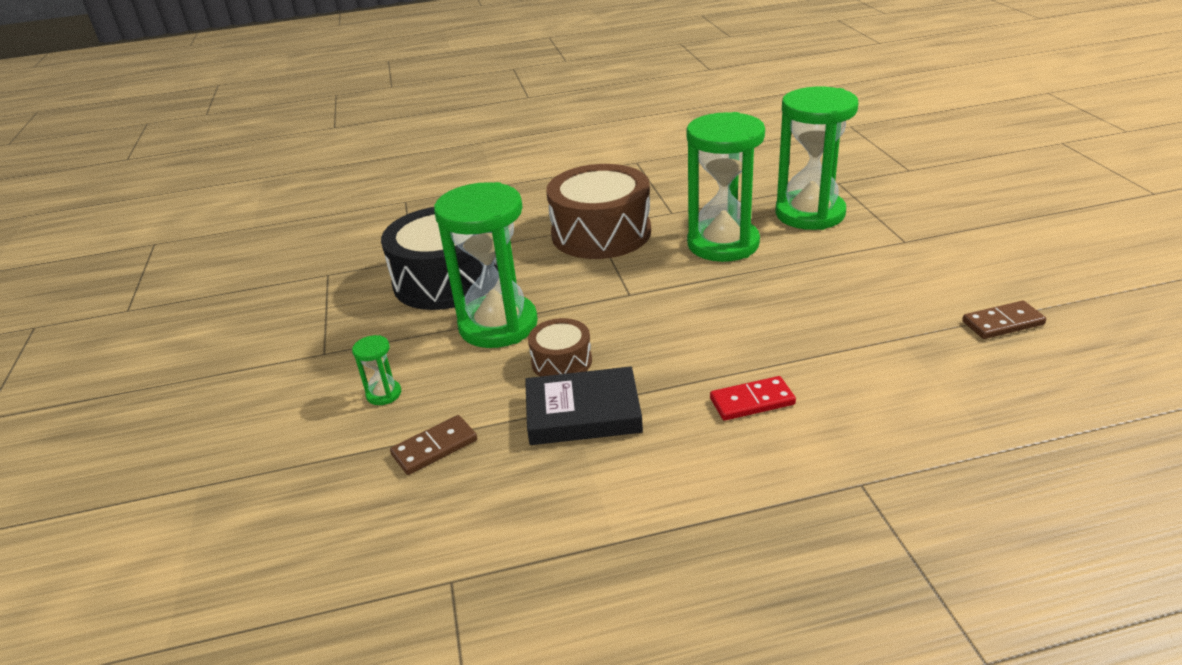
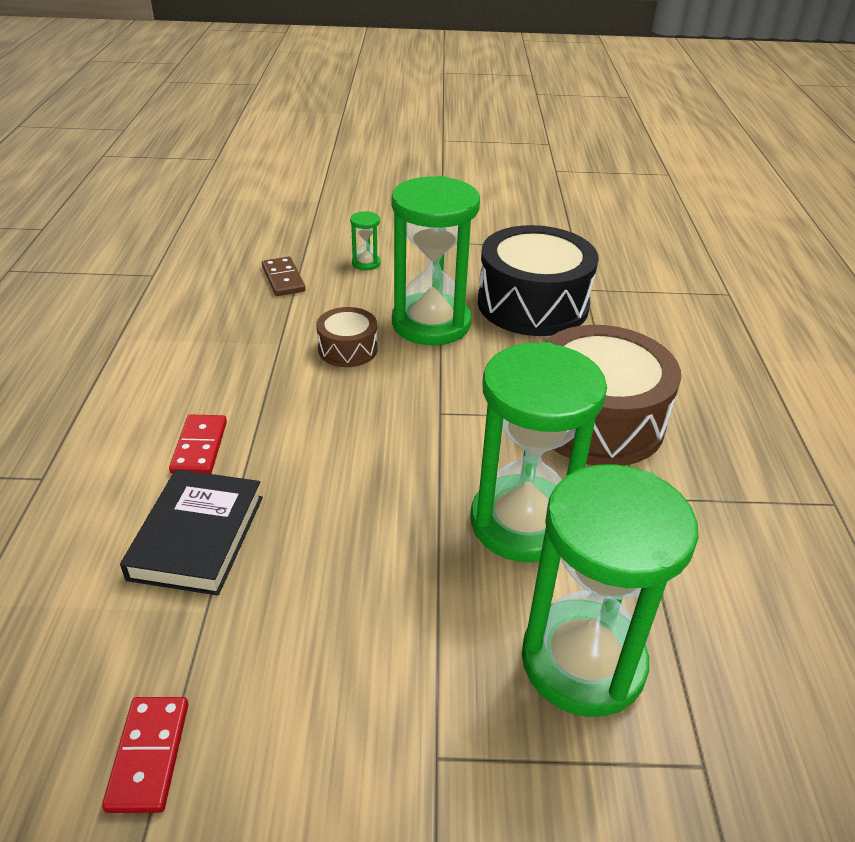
camera: 100 degrees right, 5 degrees up
black book [525,366,643,445] -> black book moved to [120,469,263,596]
brown domino [962,301,1046,339] -> red domino [102,697,188,813]

